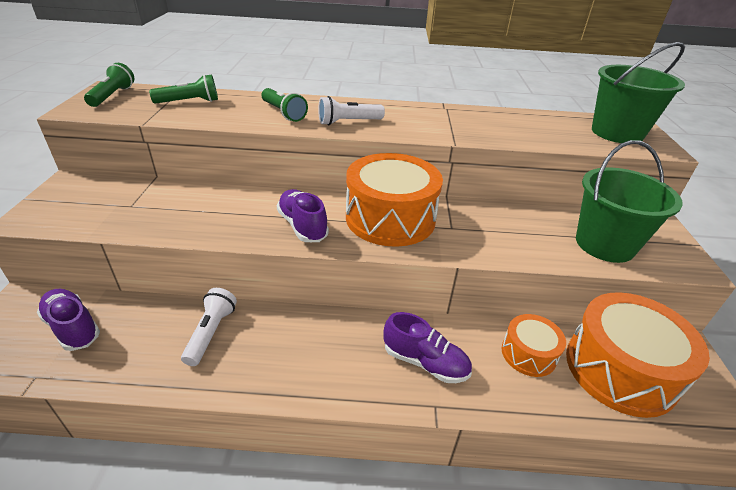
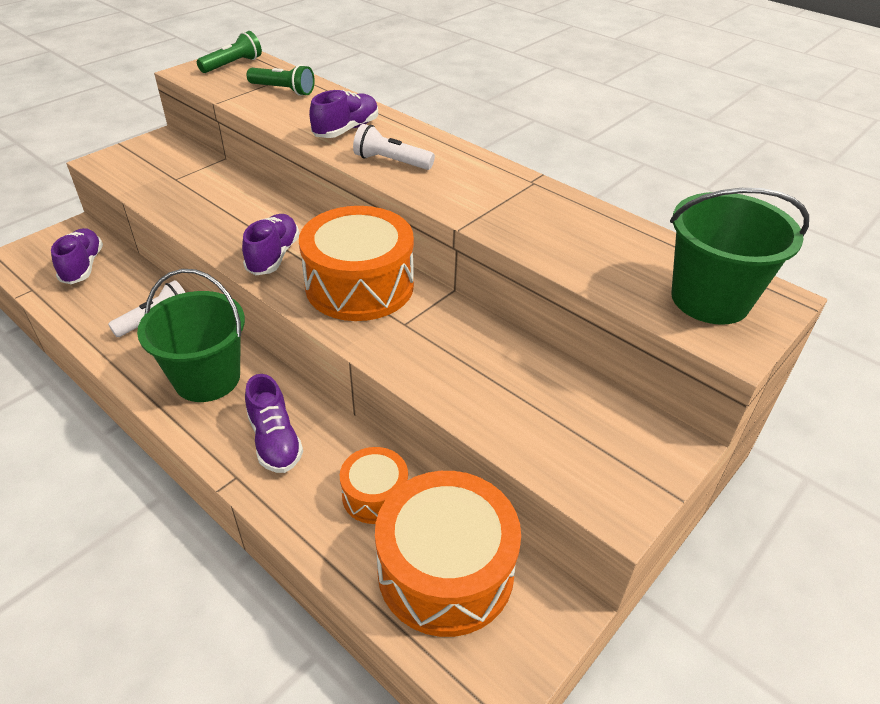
camera: 40 degrees right, 5 degrees up
green flashlight [262,88,308,122] -> purple shoe [309,90,378,138]
green bucket [576,140,683,263] -> green bucket moved to [137,269,245,402]

